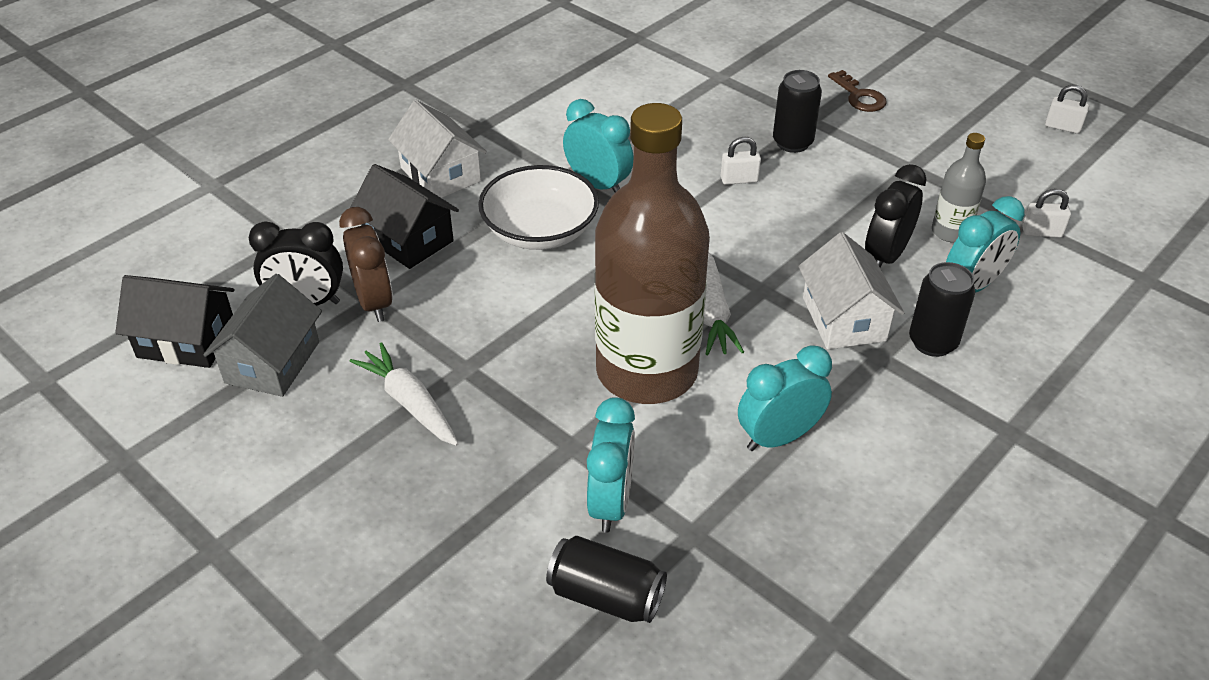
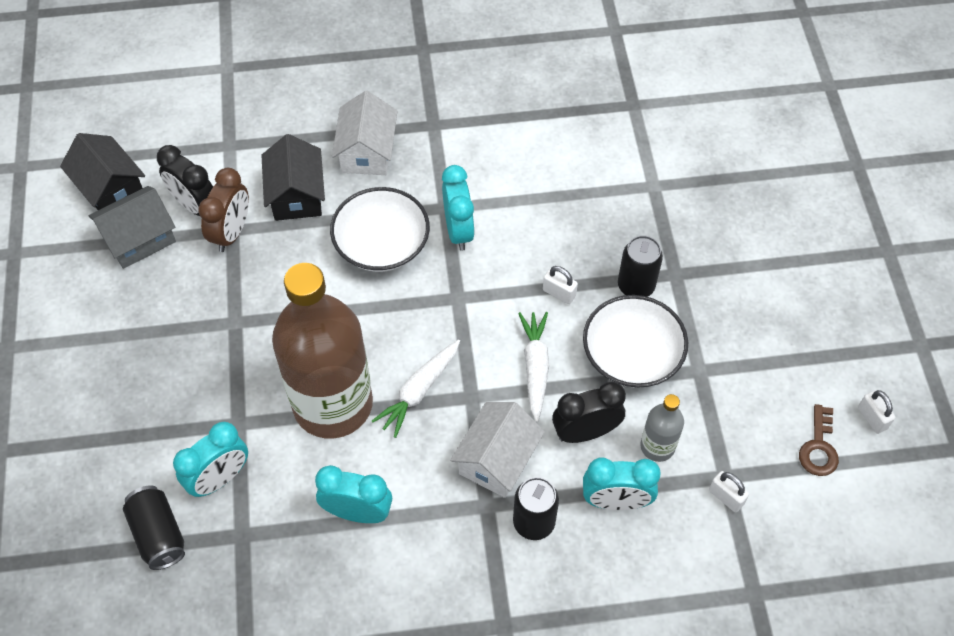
camera: 40 degrees right, 15 degrees up
white carrot [349,342,459,446] -> white carrot moved to [518,312,549,422]
brown key [828,70,887,112] -> brown key moved to [799,404,839,476]
none -> white bowl [583,295,688,388]

